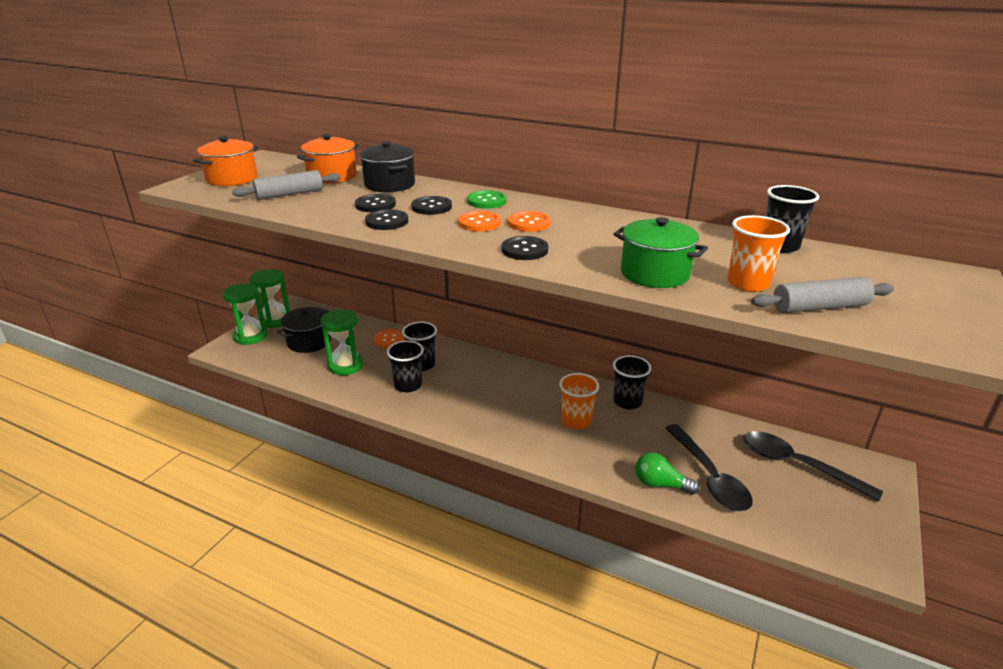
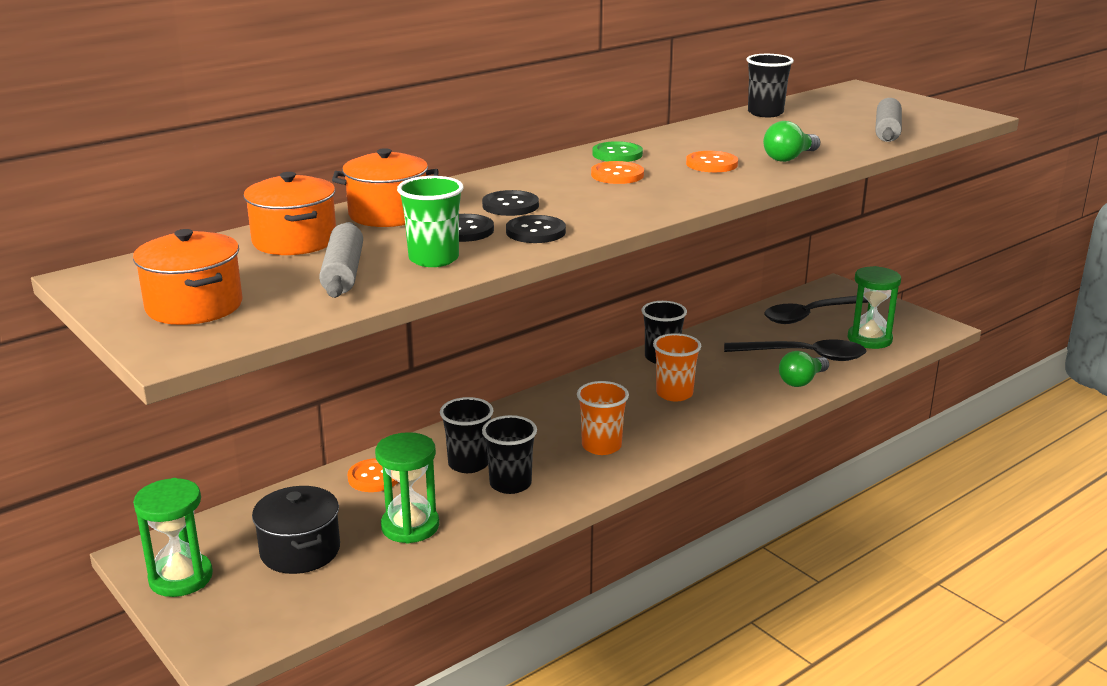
camera: 65 degrees left, 5 degrees down
green hourglass [223,283,268,345] -> green hourglass moved to [847,266,901,349]
black pot [359,141,415,192] -> orange pot [332,148,439,227]
orange button [458,211,501,231] -> orange button moved to [686,151,738,172]
green button [467,190,507,208] -> green button moved to [593,141,643,162]
black button [502,236,548,260] -> none
green pot [613,217,708,288] -> green light bulb [763,121,820,162]
orange cup [727,215,790,292] -> orange cup moved to [577,381,629,455]
none -> green cup [397,176,464,267]

